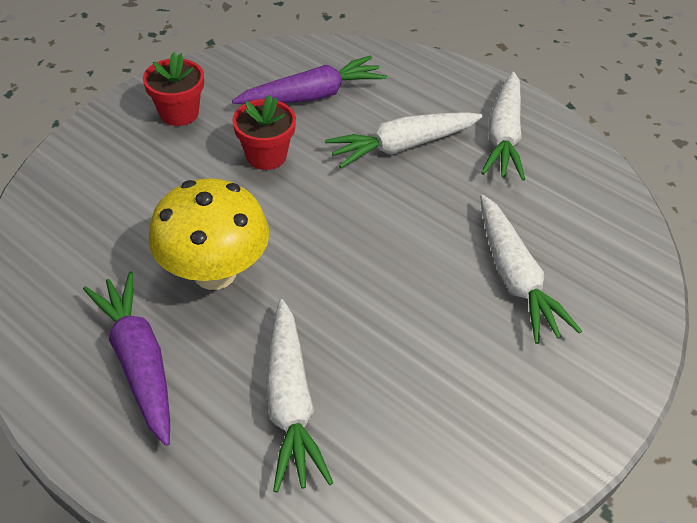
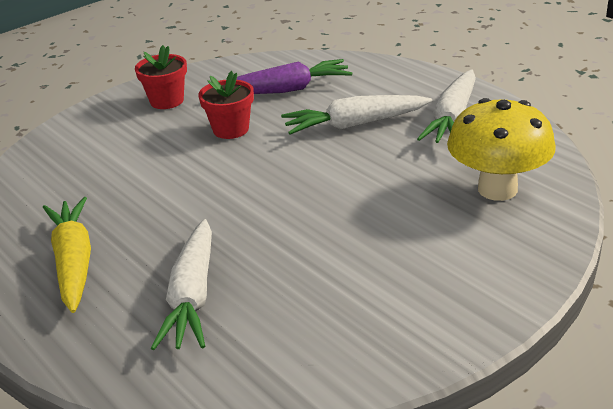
camera: 15 degrees right, 15 degrees down
purple carrot [83,271,170,446] -> yellow carrot [43,197,91,313]
yellow mushroom [149,178,269,290] -> yellow mushroom moved to [447,98,556,201]
white carrot [480,195,582,344] -> none

